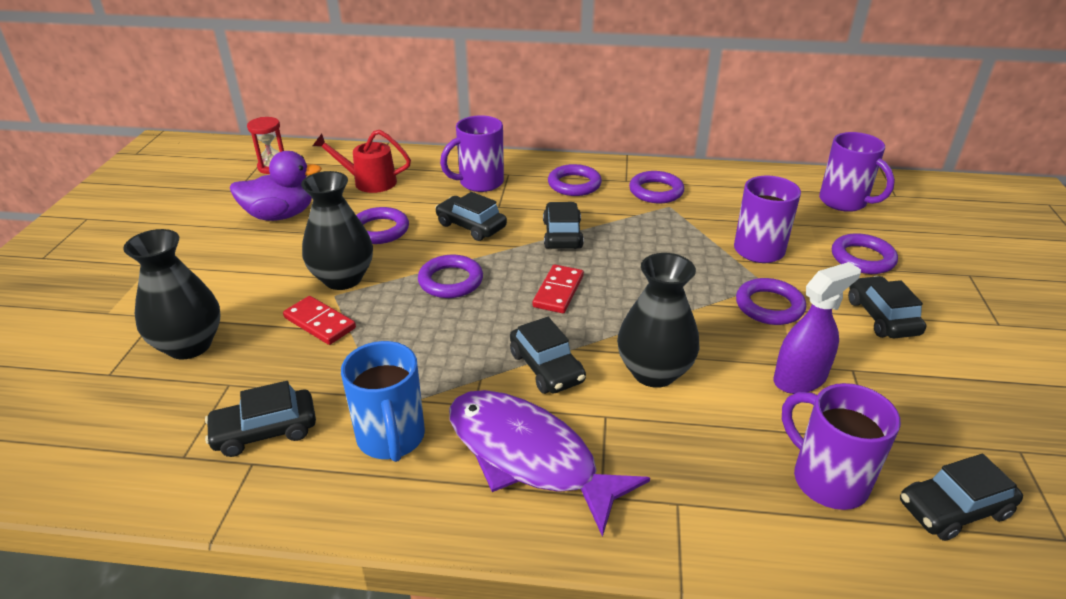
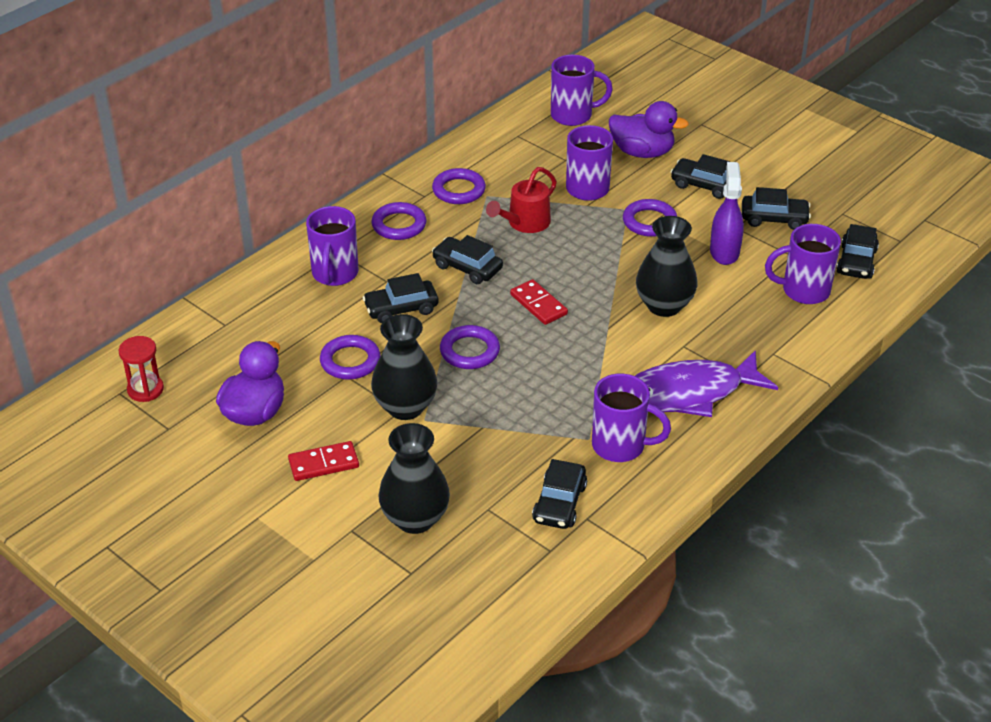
camera: 55 degrees left, 5 degrees up
red domino [283,296,356,345] -> red domino moved to [288,441,359,481]
red watering can [313,130,411,193] -> red watering can moved to [486,167,557,233]
blue mug [341,341,425,462] -> purple mug [592,374,671,462]
black car [510,317,586,394] -> black car moved to [742,187,811,230]
purple ring [832,233,898,274] -> purple duck [609,101,689,158]

